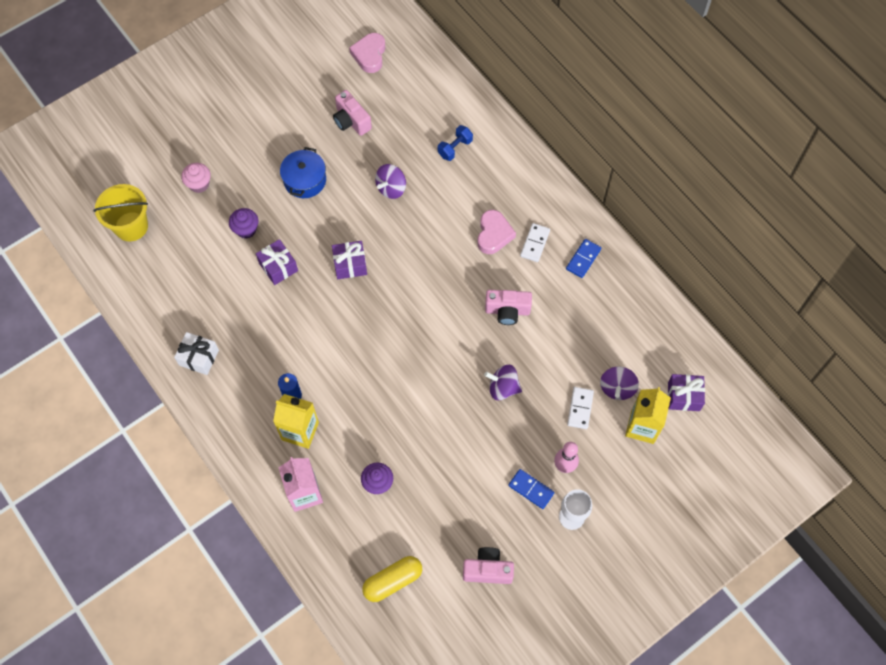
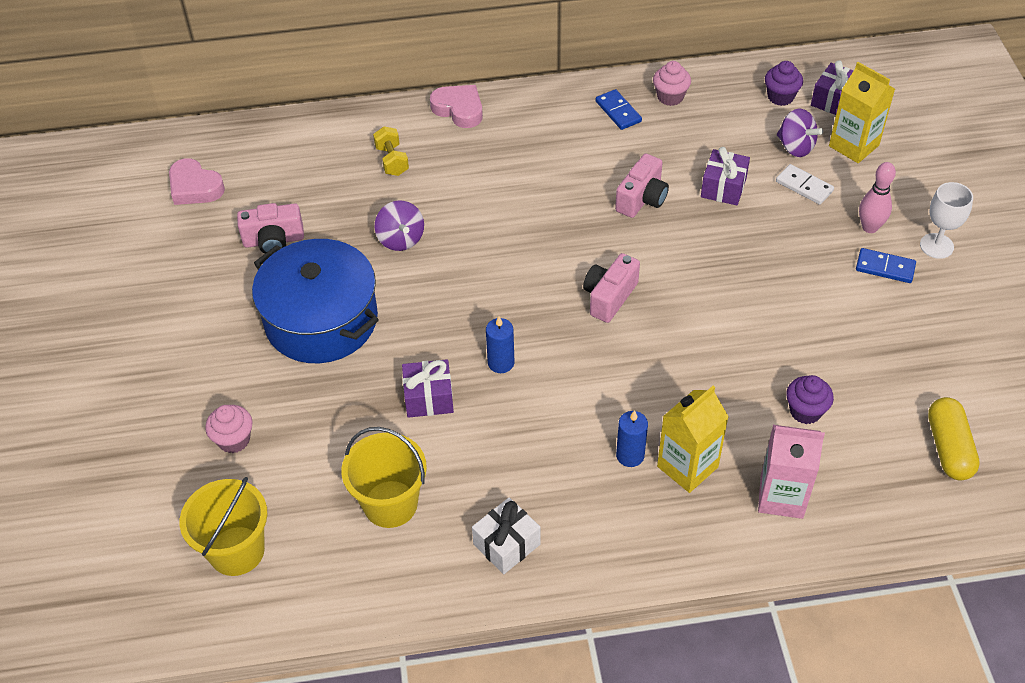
camera: 60 degrees left, 15 degrees down
purple cupcake [229,208,259,239] -> purple cupcake moved to [765,61,803,106]
blue pot [280,147,326,198] -> blue pot [252,239,379,363], size x1.77
purple gift [332,241,367,279] -> purple gift moved to [701,147,750,205]
blue dumbbell [438,125,473,161] -> yellow dumbbell [373,126,409,176]
pink camera [463,547,514,584] -> pink camera moved to [583,253,640,323]
pink heart [477,210,516,254] -> pink heart moved to [430,85,483,128]
purple spinning top [484,365,522,400] -> none
blue domino [508,469,554,509] -> blue domino turned 45 degrees clockwise [856,248,916,283]
white domino [520,223,550,262] -> none
none -> yellow bucket [341,427,427,528]
none -> blue candle [486,316,515,373]
none -> pink cupcake [653,61,691,106]

